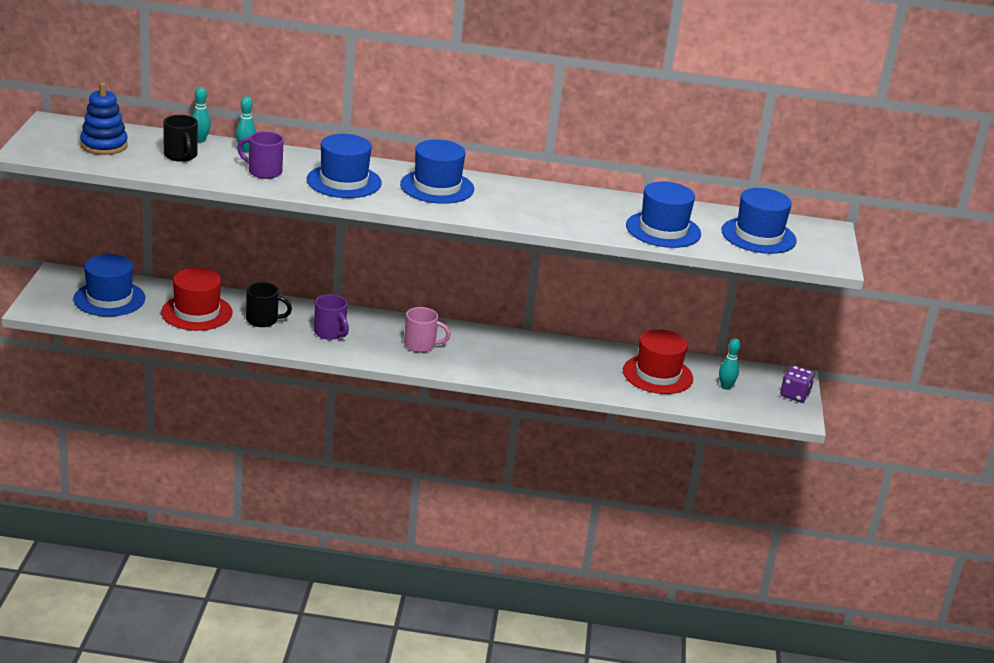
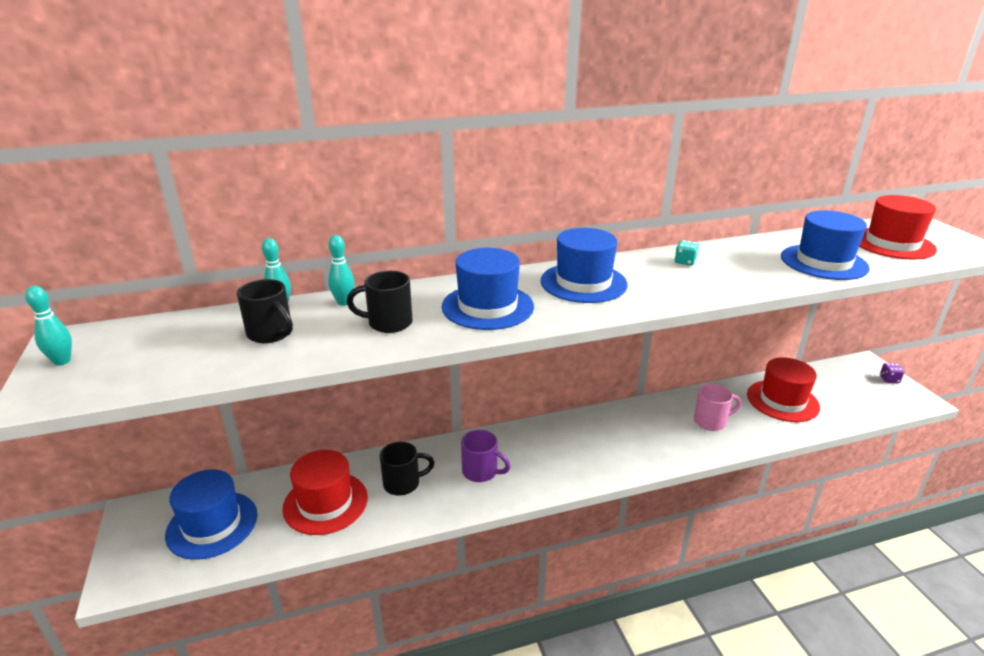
camera: 20 degrees left, 0 degrees up
blue stacking toy [80,82,128,155] -> none
purple mug [237,131,284,179] -> black mug [347,271,413,333]
pink mug [404,307,451,353] -> pink mug moved to [694,384,741,431]
turquoise bowling pin [719,338,740,390] -> turquoise bowling pin moved to [25,286,72,366]
blue hat [721,188,797,254] -> red hat [859,195,937,259]
purple dice [780,366,815,402] -> purple dice [880,363,904,383], size x0.65
none -> turquoise dice [675,240,699,266]

